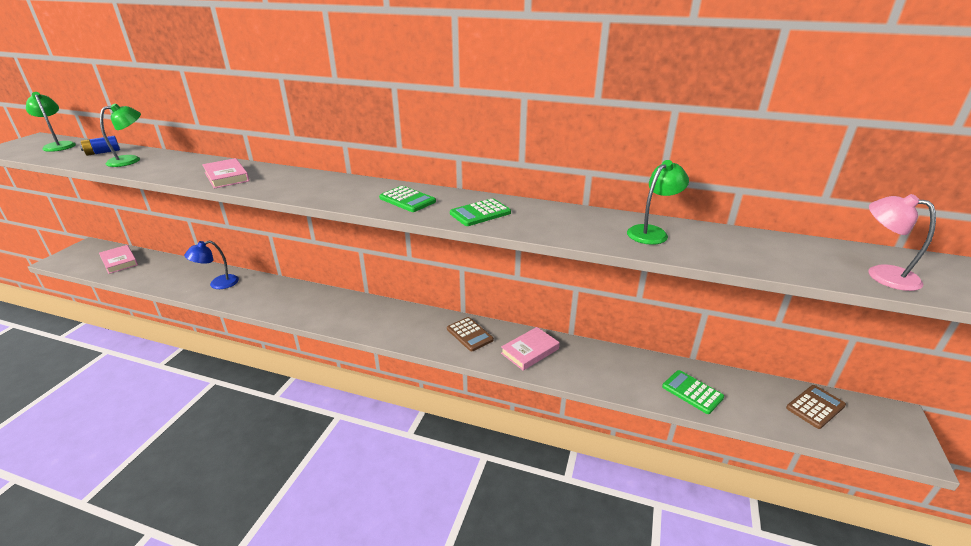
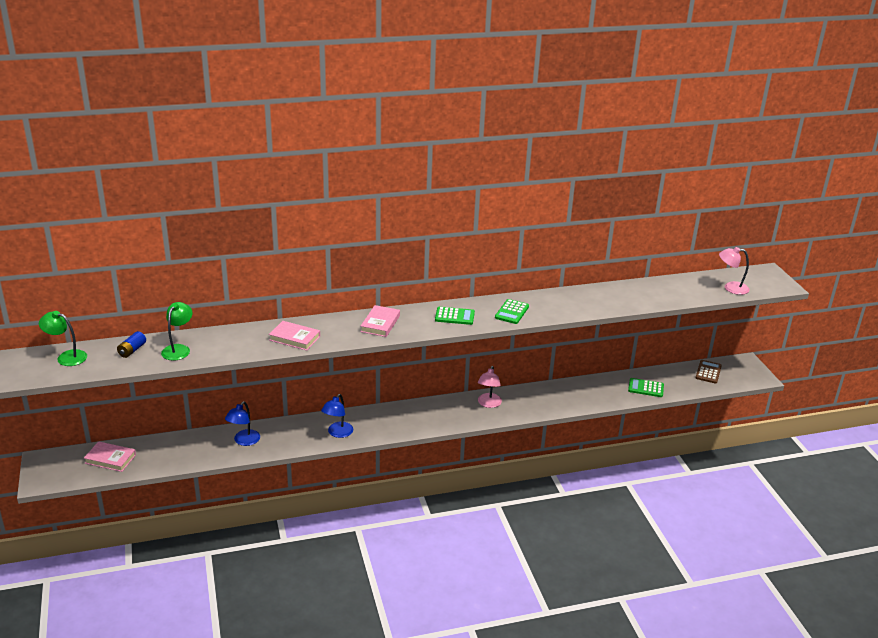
camera: 35 degrees left, 0 degrees up
brown calculator [447,317,494,351] -> pink lamp [478,366,502,408]
pink book [501,327,560,370] -> pink book moved to [361,305,400,337]
green lamp [627,160,689,245] -> none
none -> blue lamp [321,394,353,438]

